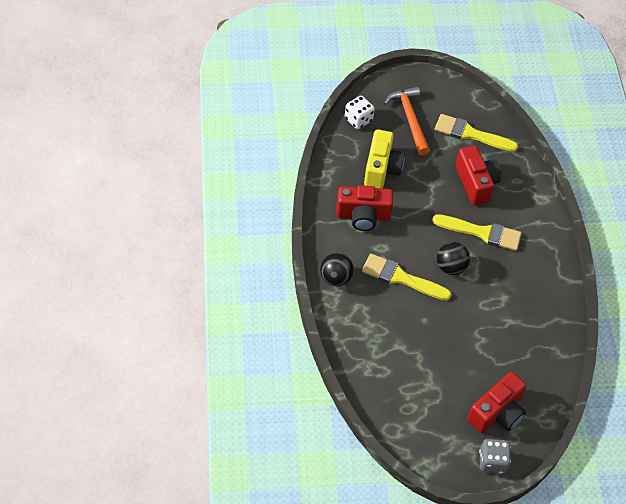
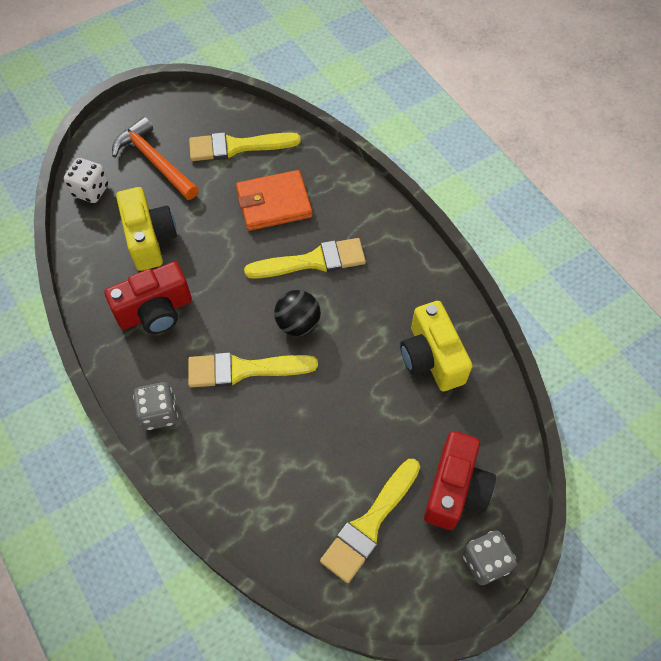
camera: 25 degrees left, 5 degrees up
black ball [320,253,354,286] -> grey dice [133,382,178,430]
red camera [455,145,501,205] -> orange wallet [236,170,312,231]
none -> yellow brush [320,459,420,583]
none -> yellow camera [400,301,472,391]

